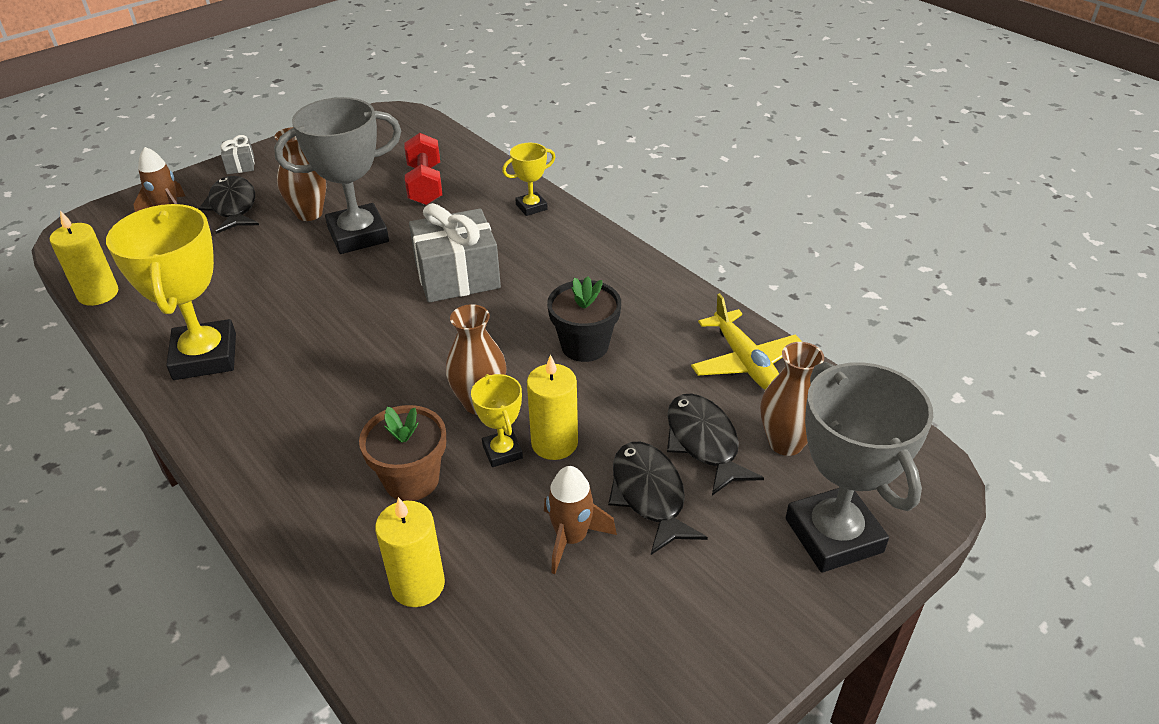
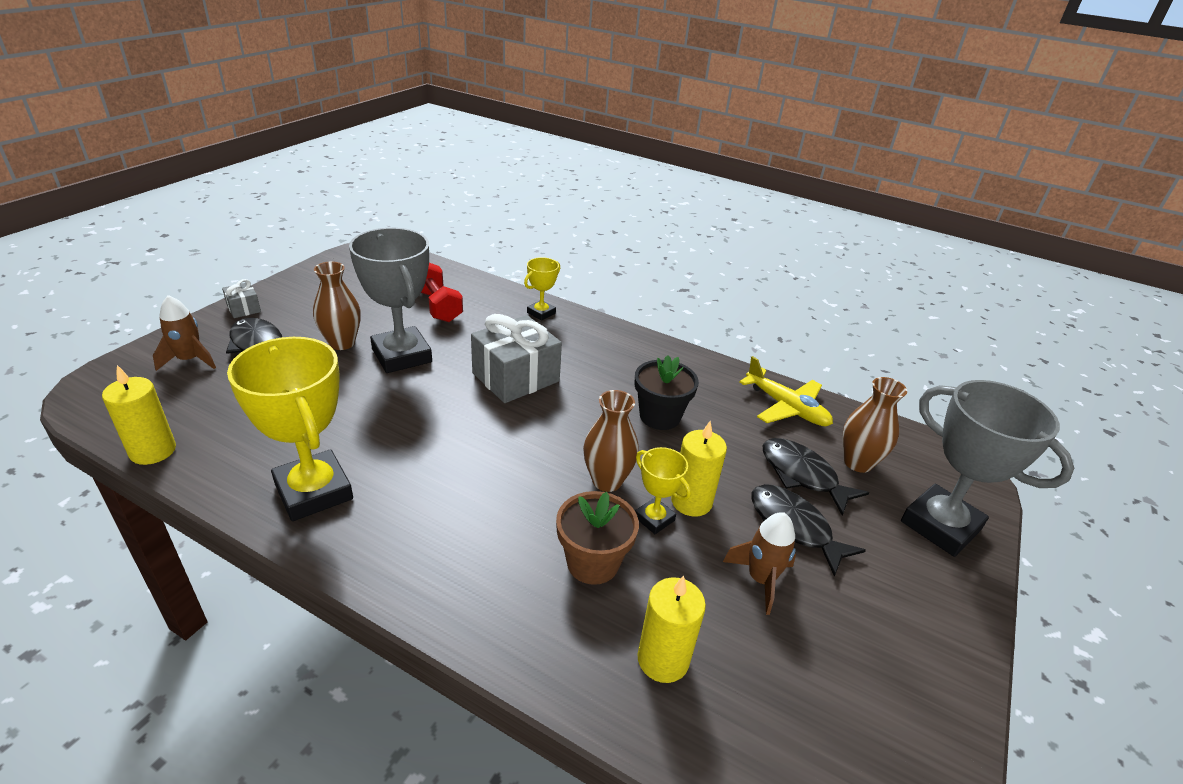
camera: 25 degrees left, 5 degrees down
grey trophy [274,97,401,254] -> grey trophy turned 75 degrees counterclockwise [349,228,432,373]

